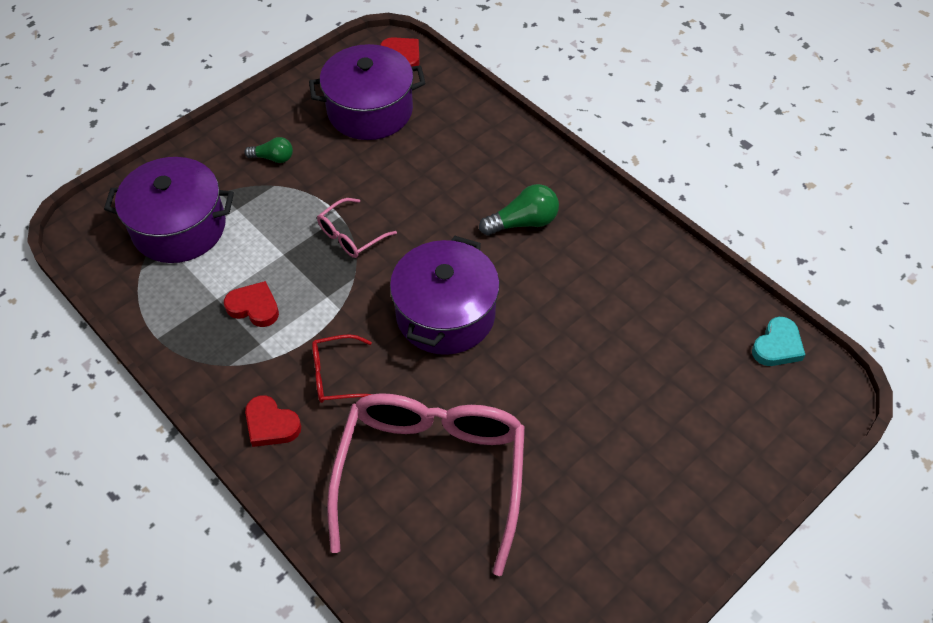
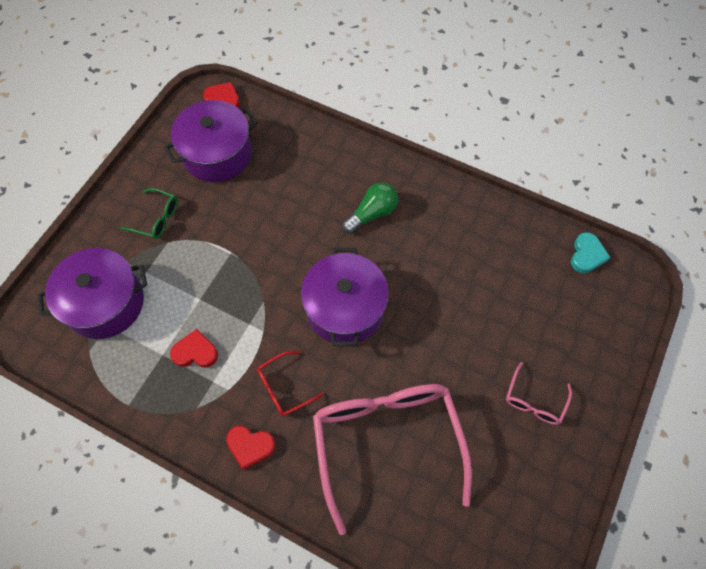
camera: 20 degrees left, 10 degrees up
green light bulb [245,137,293,163] -> green glasses [121,188,178,239]
pink glasses [317,198,397,258] -> pink glasses moved to [506,362,572,425]

